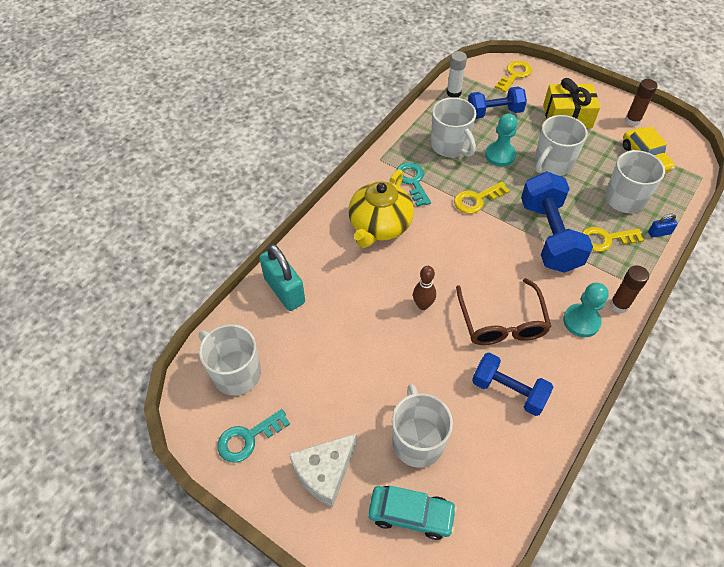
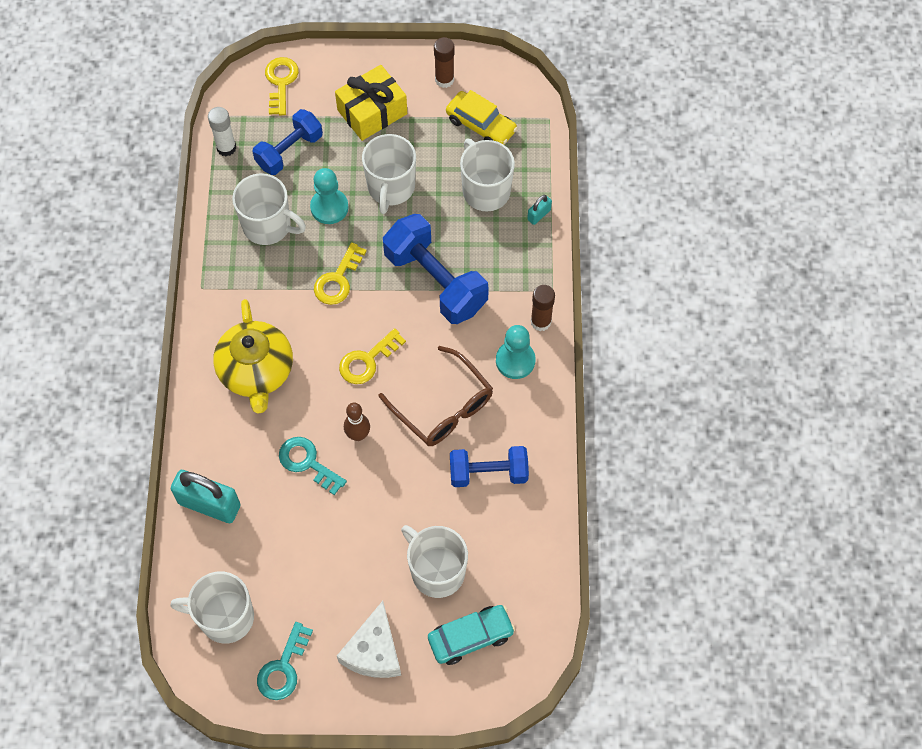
camera: 35 degrees left, 10 degrees up
turquoise key [396,162,431,207] -> turquoise key moved to [279,437,347,495]
yellow key [582,227,644,252] -> yellow key moved to [339,328,406,384]
blue padlock [648,214,678,238] -> turquoise padlock [527,195,552,225]

